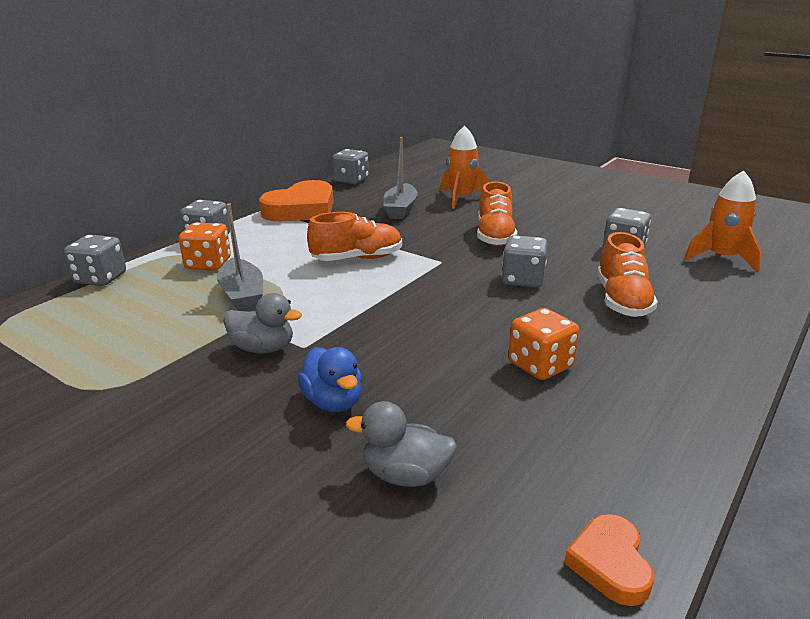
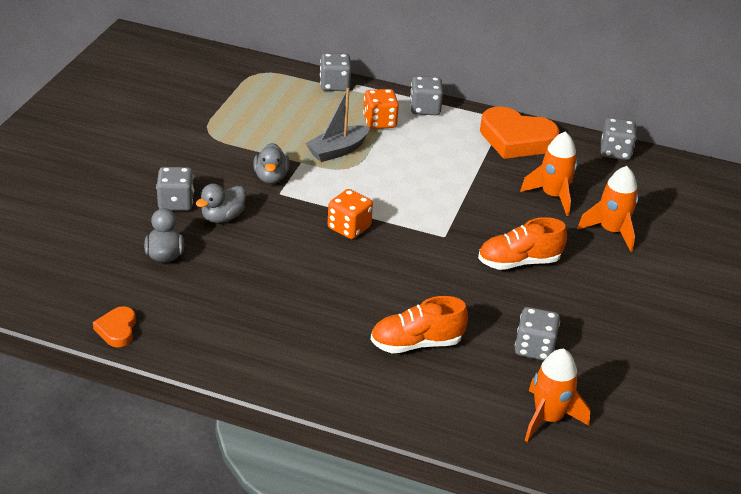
camera: 70 degrees right, 10 degrees up
blue duck [297,347,362,412] -> grey duck [196,184,246,223]
orange shoe [307,212,402,261] -> none
grey boat [383,137,418,219] -> orange rocket [520,131,578,216]
grey dice [502,235,548,288] -> grey dice moved to [156,167,194,211]
orange dice [508,308,579,380] -> orange dice moved to [328,189,373,239]
orange heart [564,514,654,606] -> orange heart turned 75 degrees counterclockwise [93,306,136,347]

